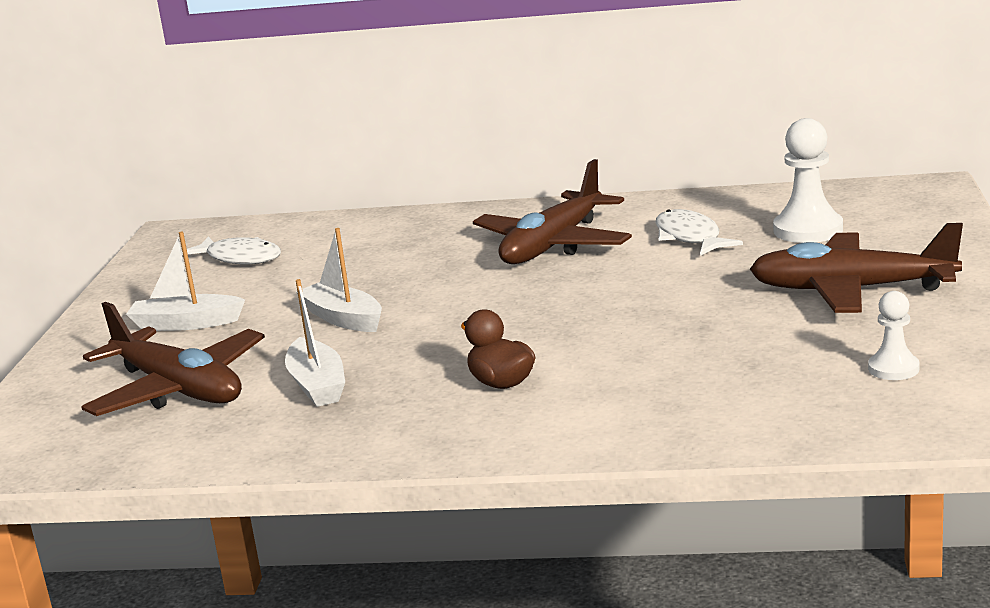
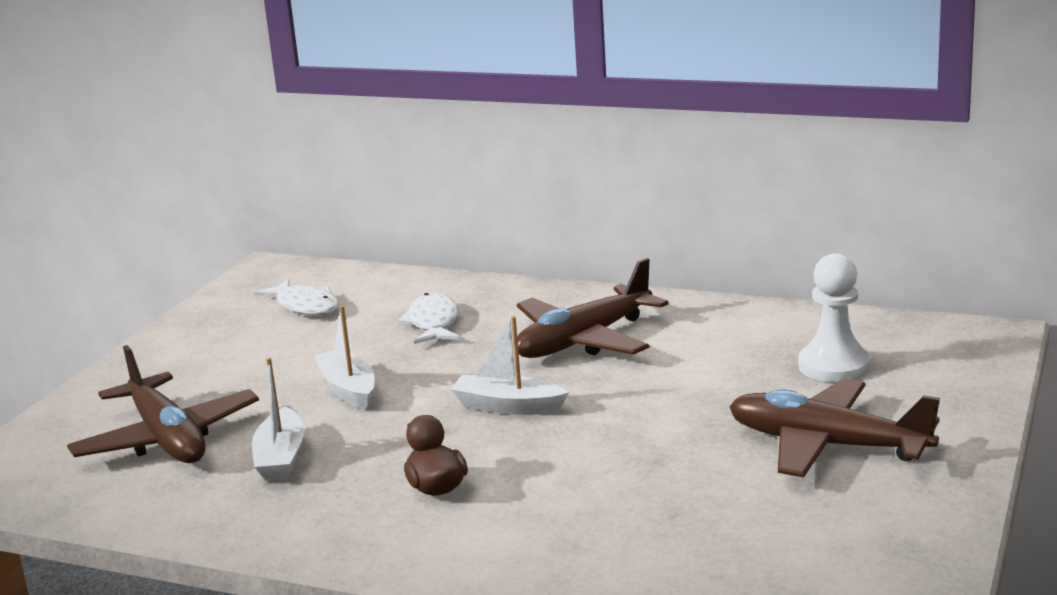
camera: 15 degrees right, 0 degrees up
white boat [126,232,245,331] -> white boat moved to [450,316,569,415]
white fish [655,209,743,256] -> white fish moved to [398,293,460,344]
white pawn [868,291,920,380] -> none

